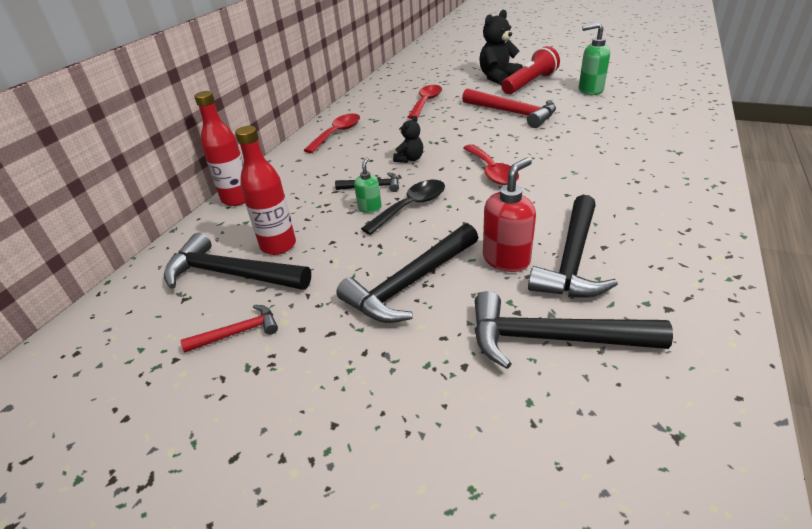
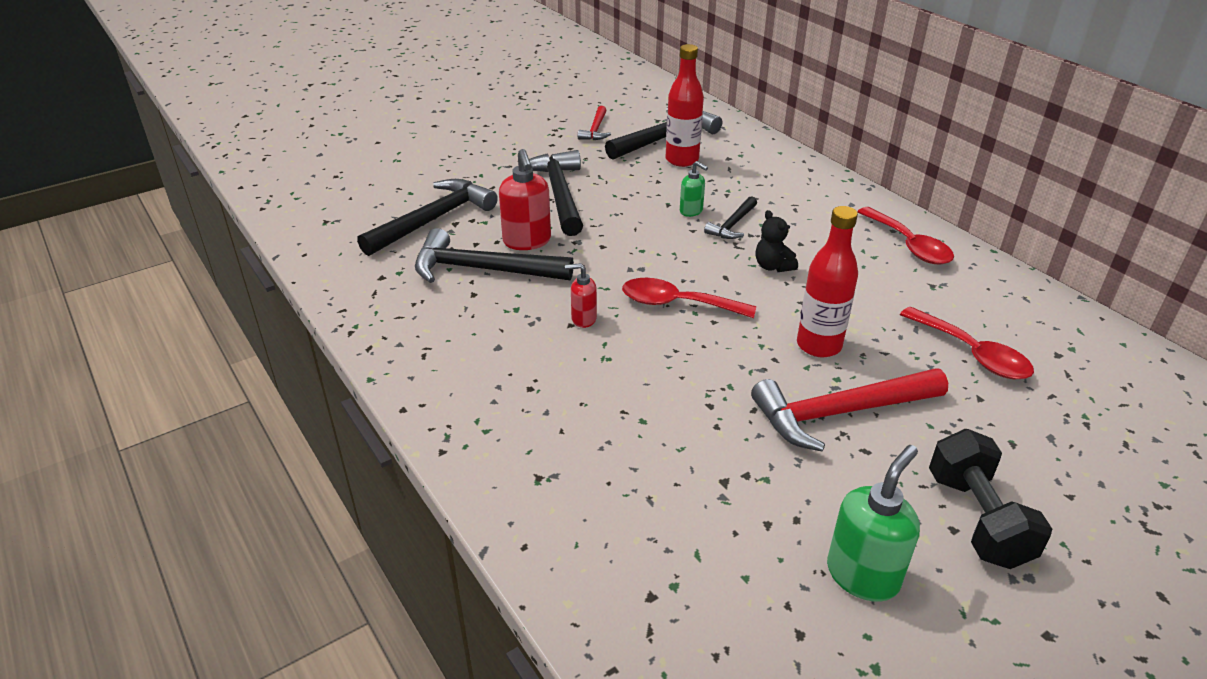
camera: 120 degrees right, 0 degrees up
red bottle [194,91,245,206] -> red bottle moved to [797,206,858,357]
black spoon [361,180,445,235] -> none
black teddy bear [479,10,523,85] -> none
red flashlight [501,46,560,94] -> black dumbbell [929,429,1052,569]
black hammer [528,195,618,298] -> black hammer turned 45 degrees counterclockwise [415,228,574,283]
none -> red soap dispenser [565,263,597,328]

